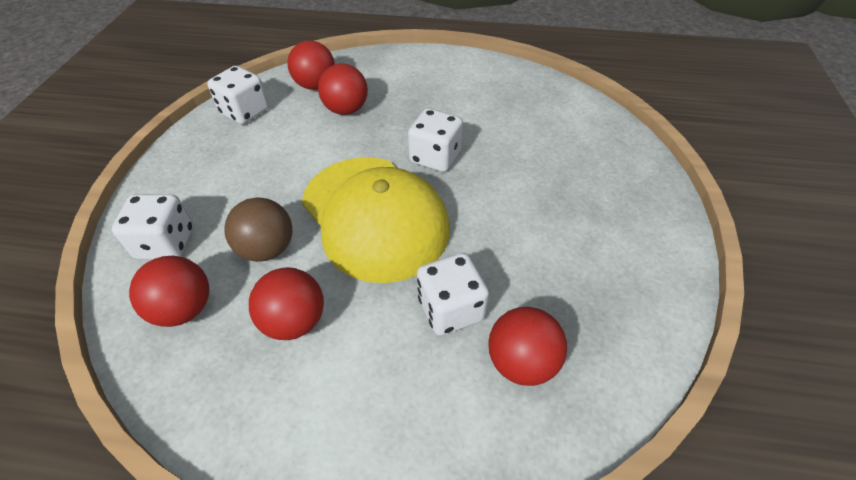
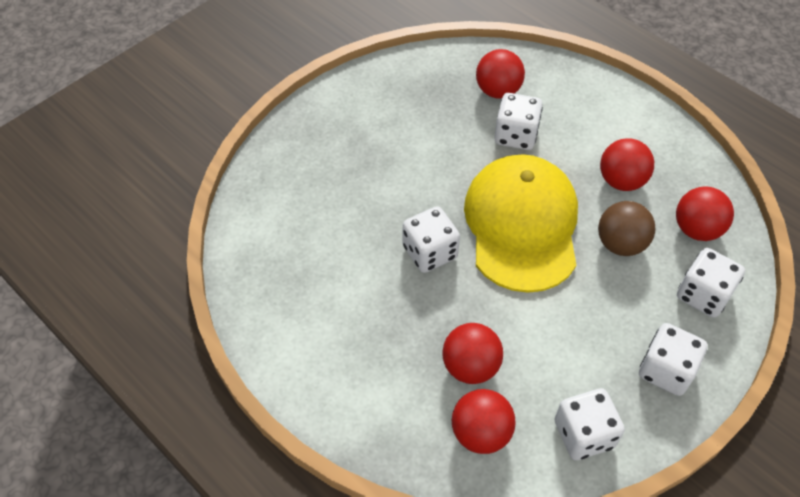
camera: 145 degrees left, 5 degrees up
none -> white dice [639,323,707,396]

